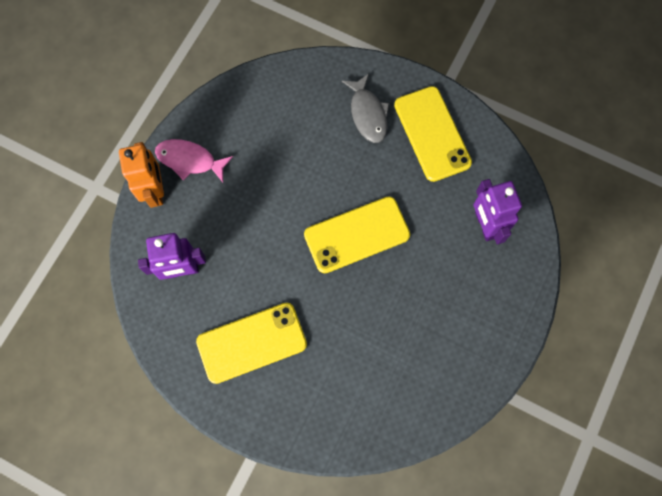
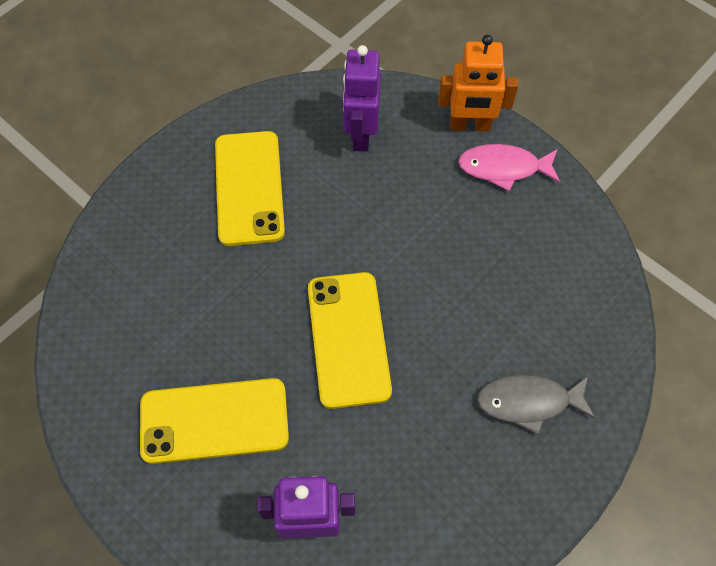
camera: 105 degrees right, 10 degrees down
pink fish [155,139,233,182] -> pink fish turned 120 degrees counterclockwise [458,144,560,191]
yellow phone [394,86,472,182] -> yellow phone moved to [140,378,289,464]

